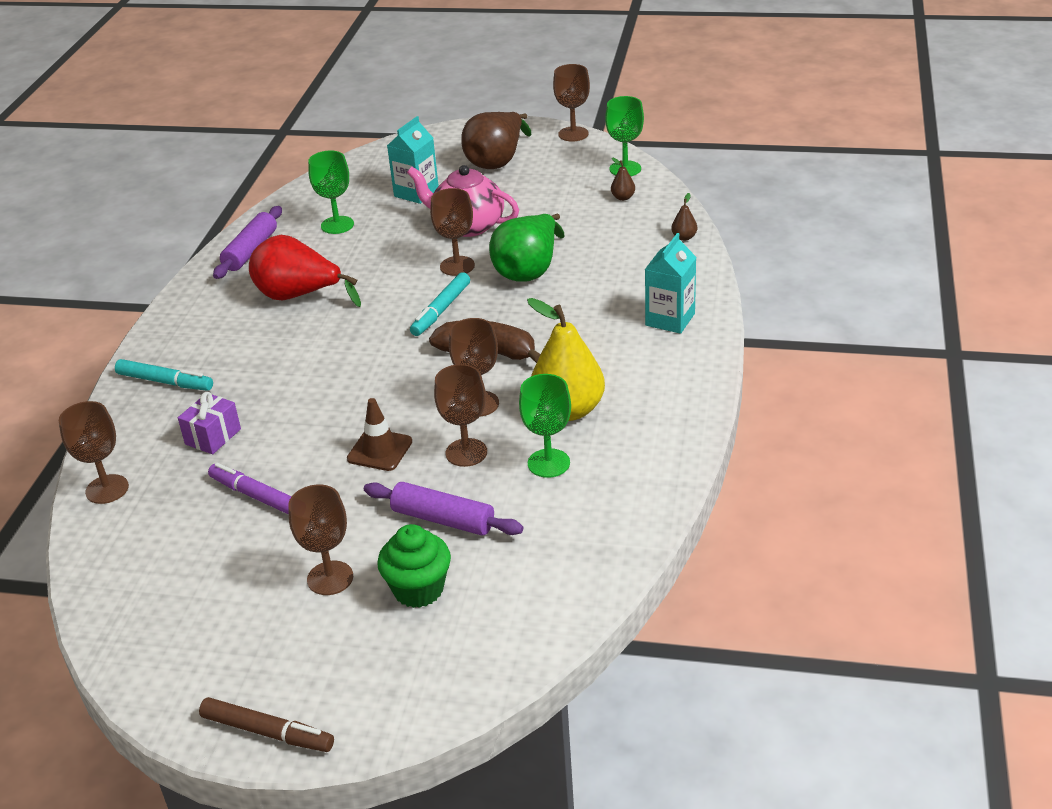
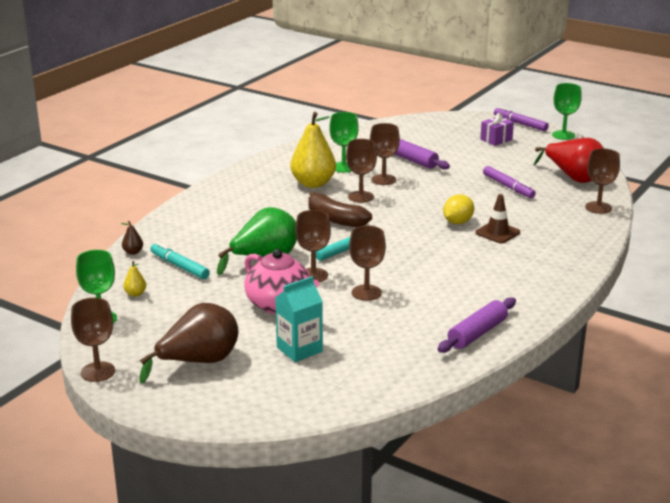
camera: 160 degrees left, 10 degrees down
turquoise marker [115,359,213,391] -> turquoise marker moved to [150,242,210,279]
purple gift [178,392,241,454] -> purple gift moved to [480,113,514,146]
brown marker [199,697,334,752] -> purple marker [494,107,549,131]
red pear [249,235,361,307] -> red pear moved to [534,138,604,183]
brown goblet [288,484,353,595] -> brown goblet moved to [349,226,386,301]
green goblet [308,151,354,234] -> green goblet moved to [552,83,582,140]
brown traffic cone [347,398,412,471] -> brown traffic cone moved to [475,194,520,243]
green cupcake [377,524,451,608] -> none
brown pear [611,158,635,201] -> yellow pear [123,261,146,297]
turquoise carton [645,233,696,334] -> none
none -> yellow lemon [443,194,474,224]

